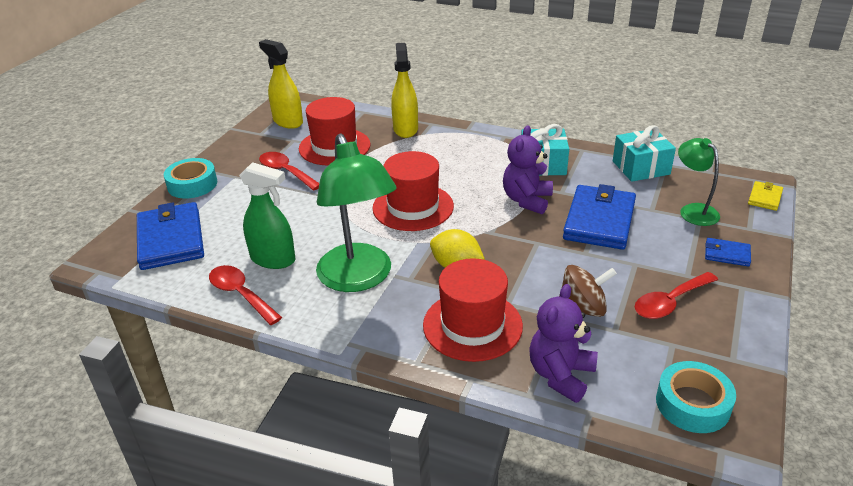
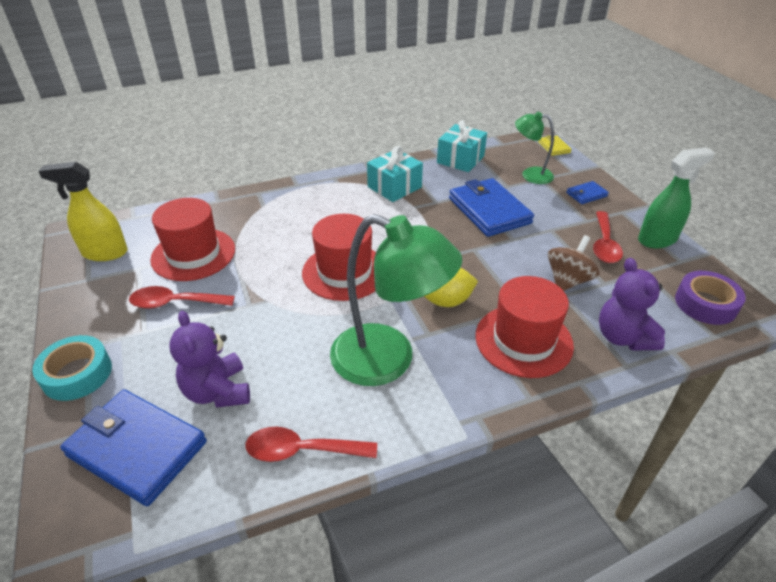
camera: 45 degrees left, 5 degrees up
green spray bottle [239,162,295,269] -> green spray bottle moved to [638,147,715,248]
yellow spray bottle [391,43,418,138] -> none
purple teddy bear [503,125,553,214] -> purple teddy bear moved to [170,311,250,408]
turquoise tape [656,361,736,433] -> purple tape [675,271,746,325]

